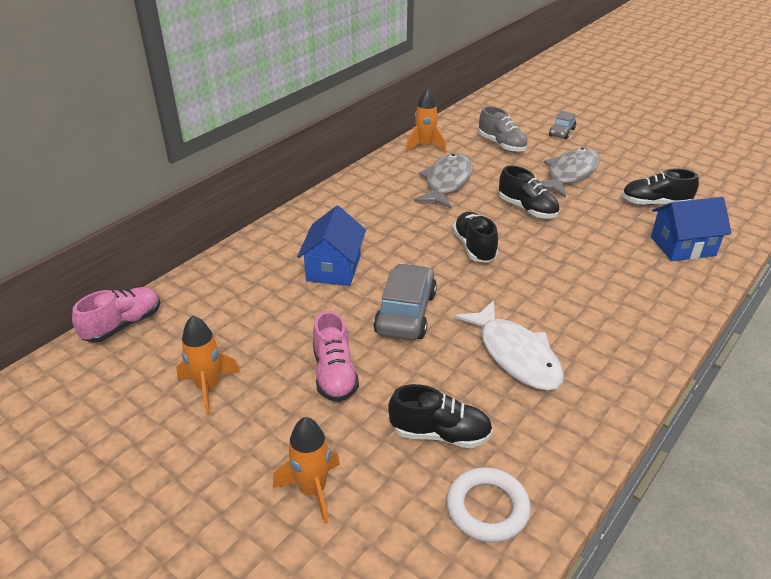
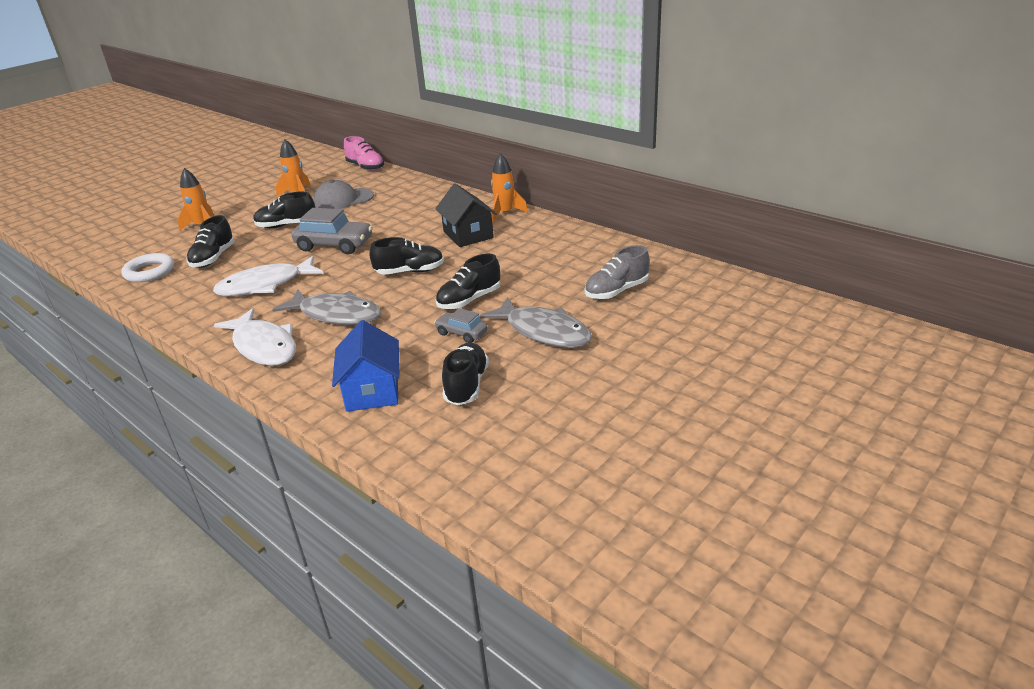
camera: 95 degrees right, 5 degrees down
blue house [297,206,366,286] -> none
pink shoe [313,311,359,402] -> black shoe [253,192,315,228]
orange rocket [406,88,446,153] -> orange rocket moved to [491,153,528,223]
grey fish [414,154,473,208] -> grey fish moved to [272,289,381,325]
grey car [549,111,576,139] -> grey car moved to [434,308,488,343]
none -> white fish [214,308,296,366]
none -> grey cap [313,180,374,209]
none -> black house [435,184,497,247]

